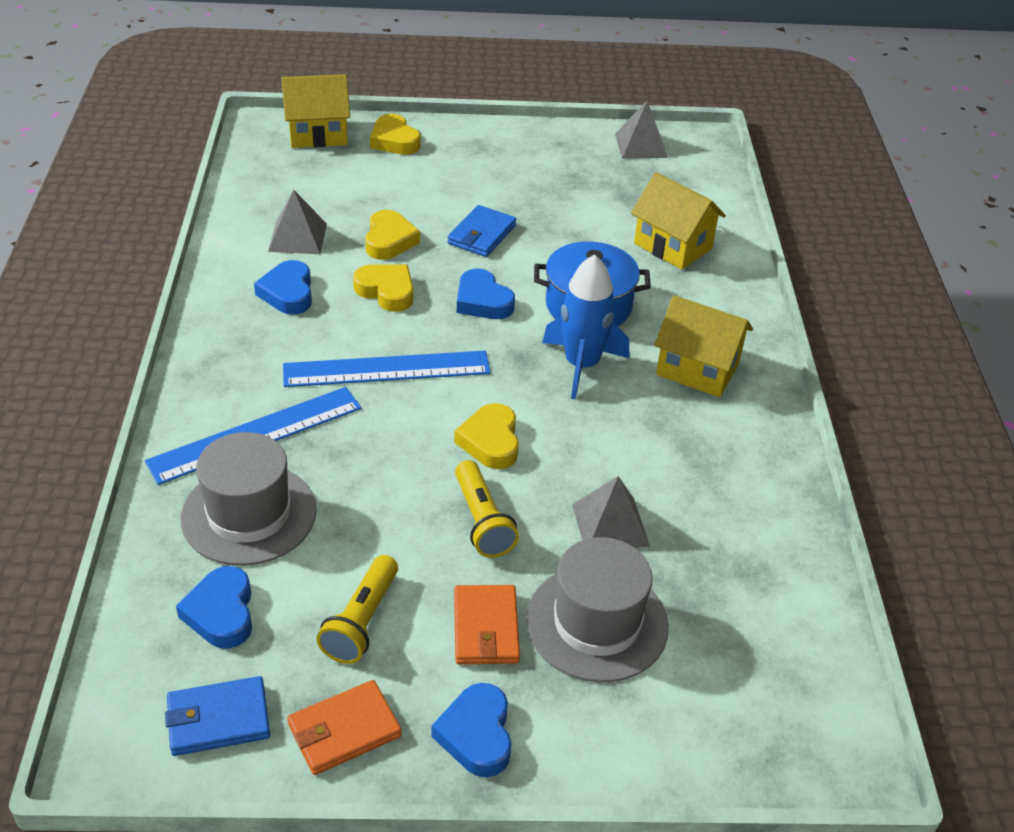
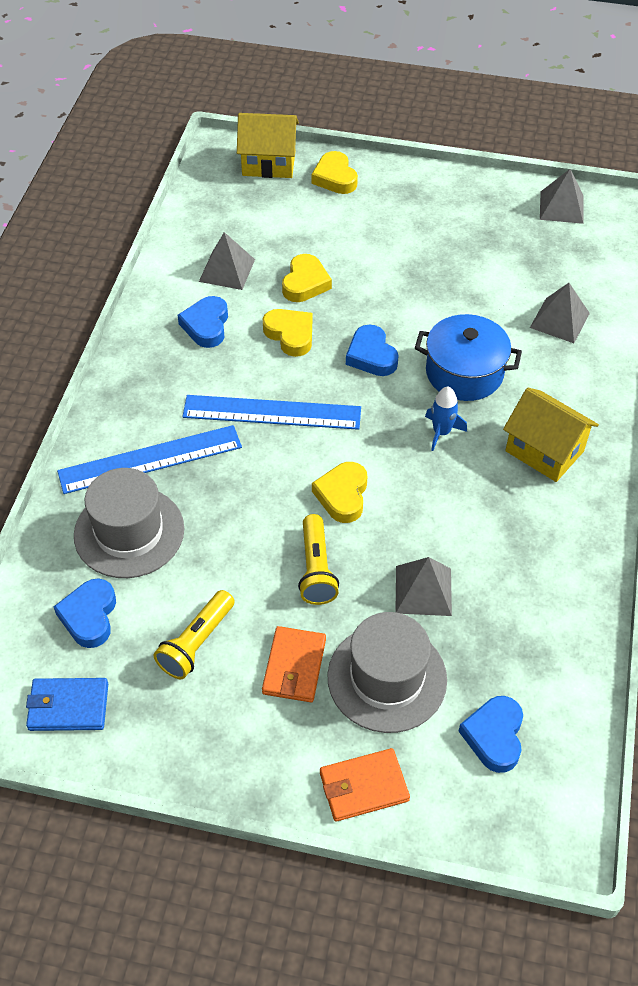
camera: 15 degrees right, 10 degrees up
orange wallet [287,680,402,775] -> orange wallet moved to [320,748,410,822]
blue heart [432,683,511,777] -> blue heart moved to [458,696,523,773]
blue wallet [448,205,516,257] -> none
blue rocket [542,254,629,399] -> blue rocket [425,387,467,451], size x0.57
yellow house [631,172,726,270] -> grey pyramid [530,283,590,343]

